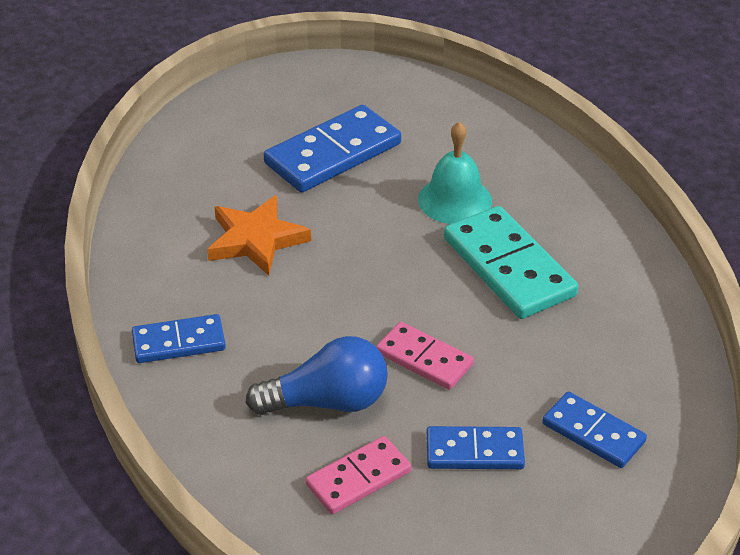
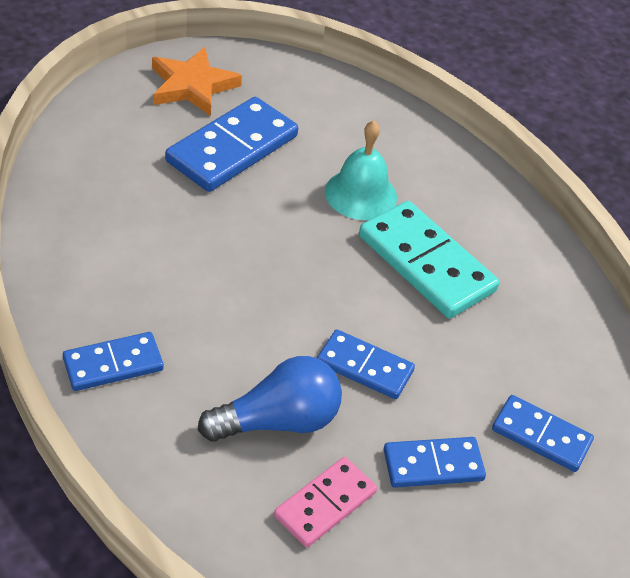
camera: 15 degrees left, 5 degrees up
orange star [207,195,311,275] -> orange star moved to [152,47,242,116]
pink domino [376,322,474,390] -> blue domino [317,329,415,399]

